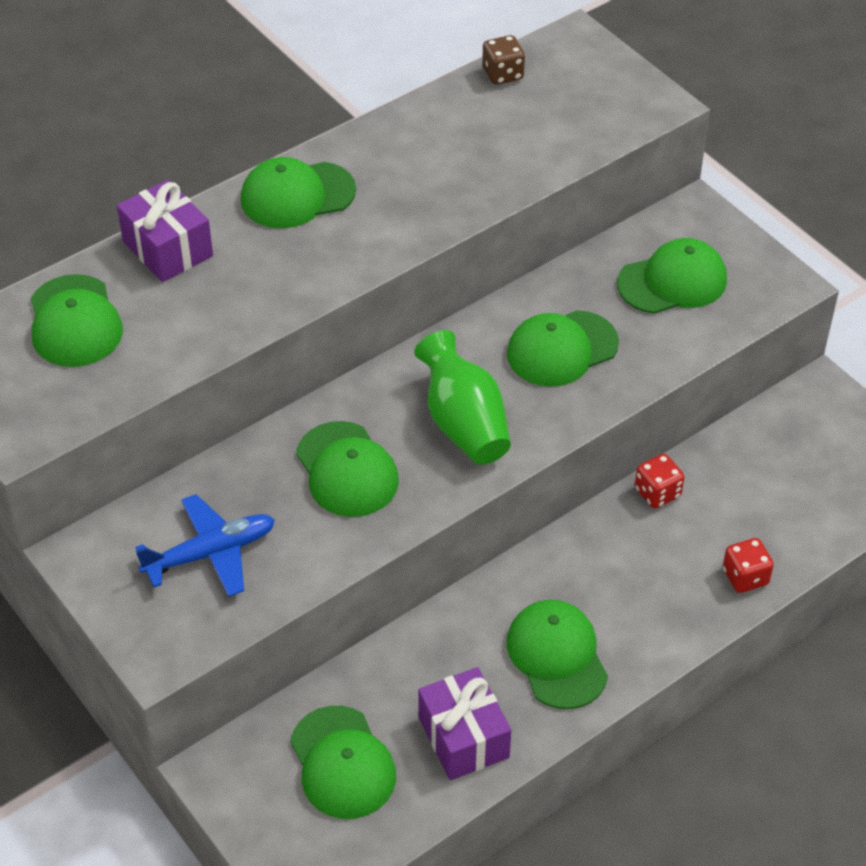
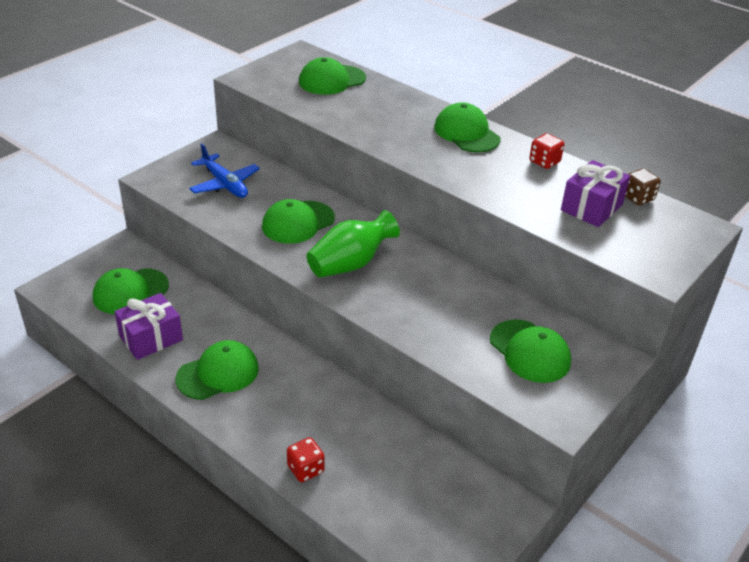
camera: 75 degrees right, 10 degrees down
purple gift [117,180,213,282] -> purple gift moved to [561,160,630,227]
green cap [507,310,619,387] -> none
red dice [635,454,684,508] -> red dice moved to [529,133,564,169]

